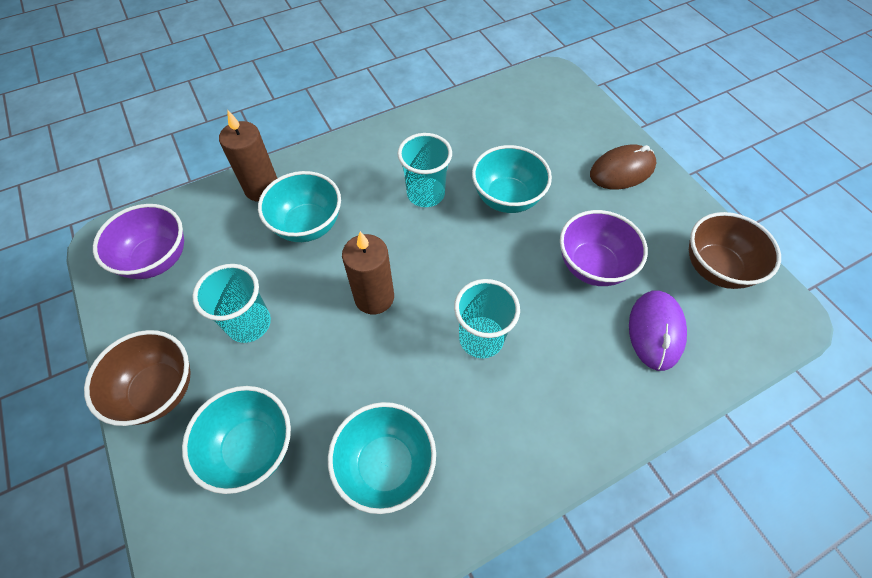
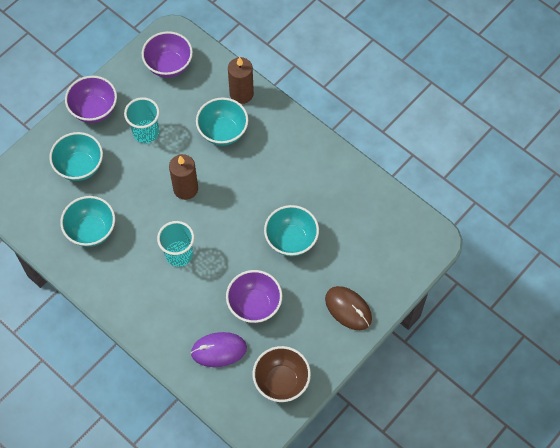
camera: 70 degrees right, 5 degrees up
brown bowl [84,330,191,426] -> purple bowl [65,76,117,123]
turquoise cup [397,133,452,207] -> none

